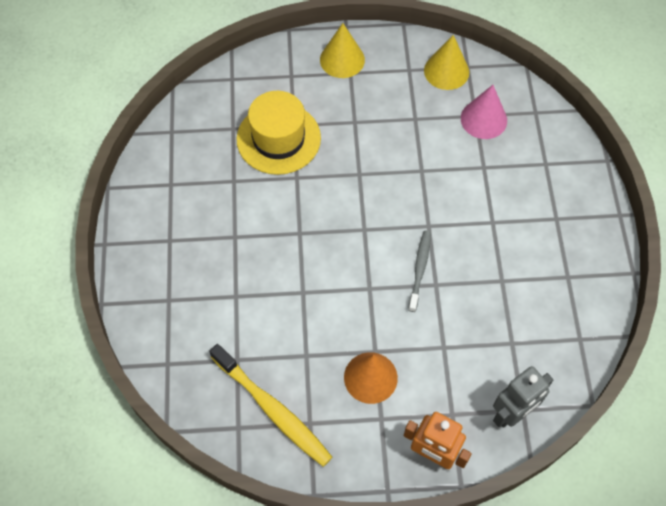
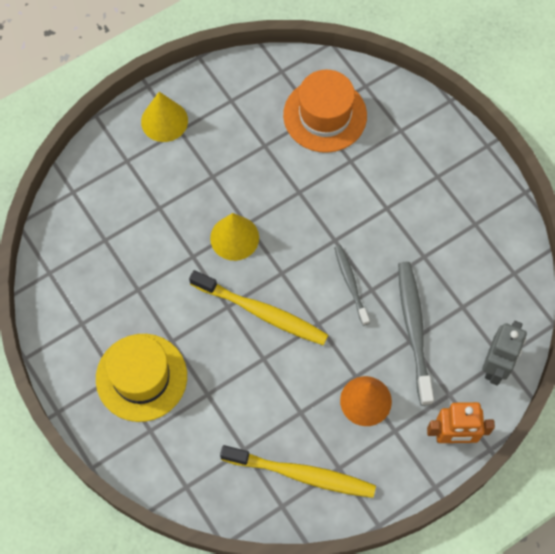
camera: 30 degrees left, 5 degrees up
yellow hat [237,91,321,175] -> yellow hat moved to [96,334,187,422]
yellow cone [424,35,469,90] -> yellow cone moved to [210,213,259,261]
pink cone [461,85,507,139] -> orange hat [283,70,367,153]
none -> yellow toothbrush [189,270,328,345]
none -> grey toothbrush [398,262,434,406]

